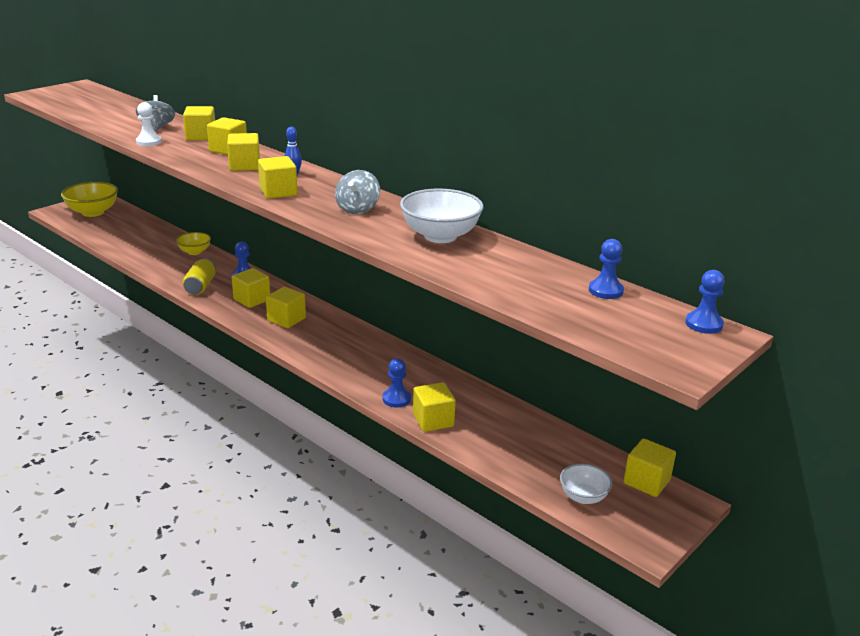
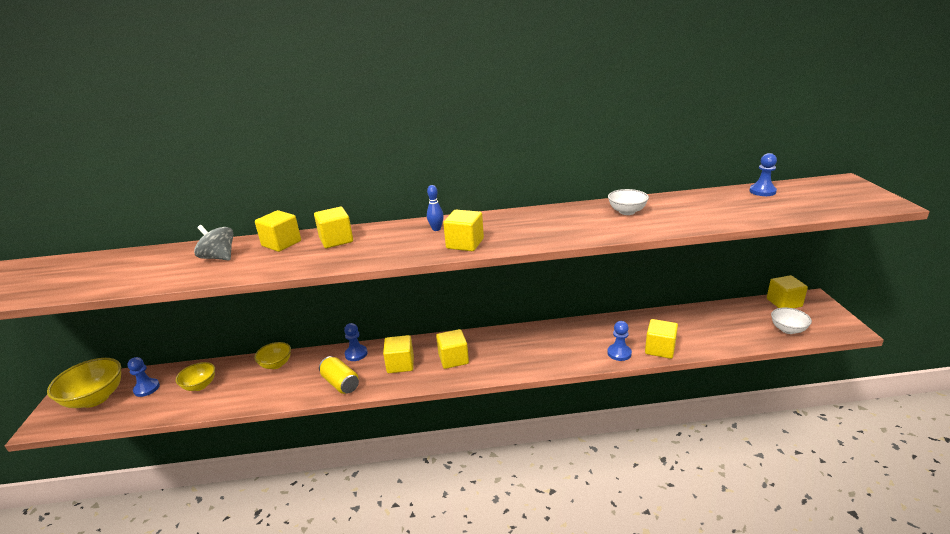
camera: 45 degrees left, 0 degrees up
white pawn [136,102,162,146] -> none
yellow cube [227,133,260,171] -> none
grey spinning top [335,170,380,214] -> none
white bowl [400,188,483,243] -> white bowl [608,189,649,215], size x0.58
blue pawn [685,270,725,334] -> blue pawn moved to [127,357,160,397]
none -> yellow bowl [176,362,215,391]

